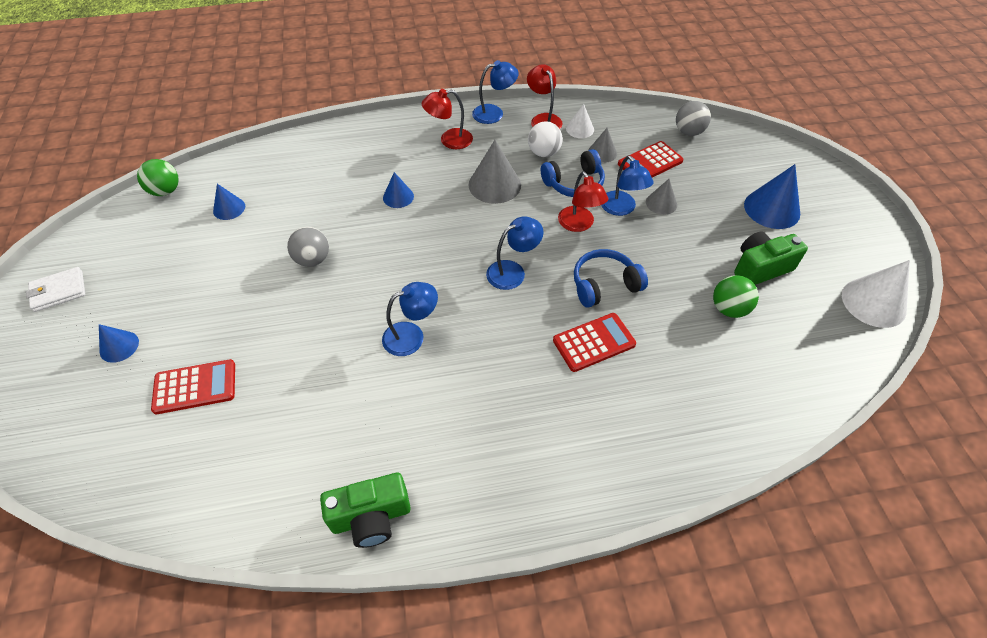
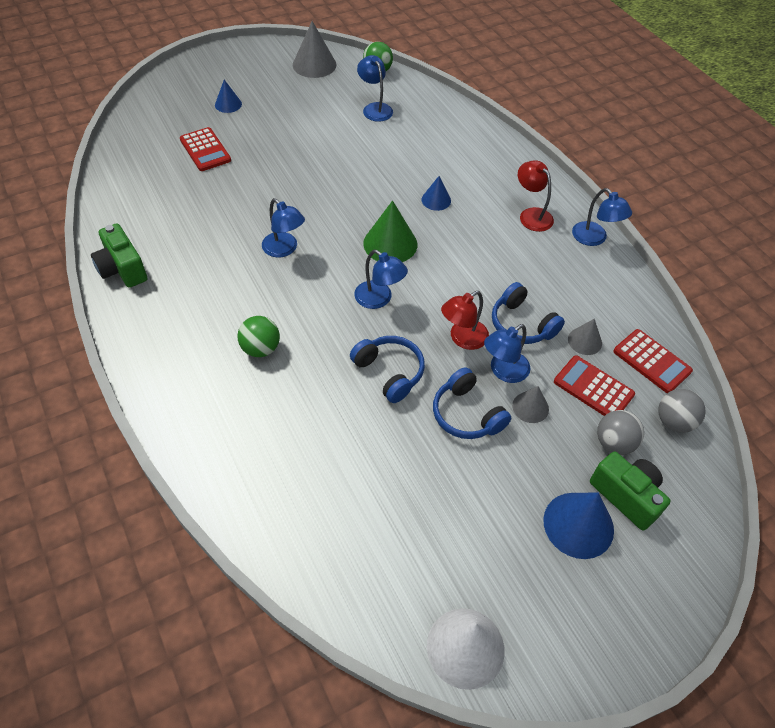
camera: 70 degrees right, 0 degrees up
white wallet [26,267,85,312] -> none
blue cone [213,184,245,220] -> blue lamp [357,55,393,122]
grey ball [287,227,329,267] -> grey ball moved to [597,410,644,455]
grey cone [468,140,521,204] -> grey cone moved to [293,21,337,78]
red lamp [527,64,562,129] -> none
white ball [528,121,563,157] -> none
red calculator [553,313,636,372] -> red calculator moved to [613,329,693,393]
white cone [566,104,594,138] -> none
green ball [713,275,759,318] -> green ball moved to [237,316,280,357]
green camera [734,232,808,285] -> green camera moved to [590,451,671,530]
none -> green cone [363,200,417,262]
none -> blue headphones [433,367,511,439]

